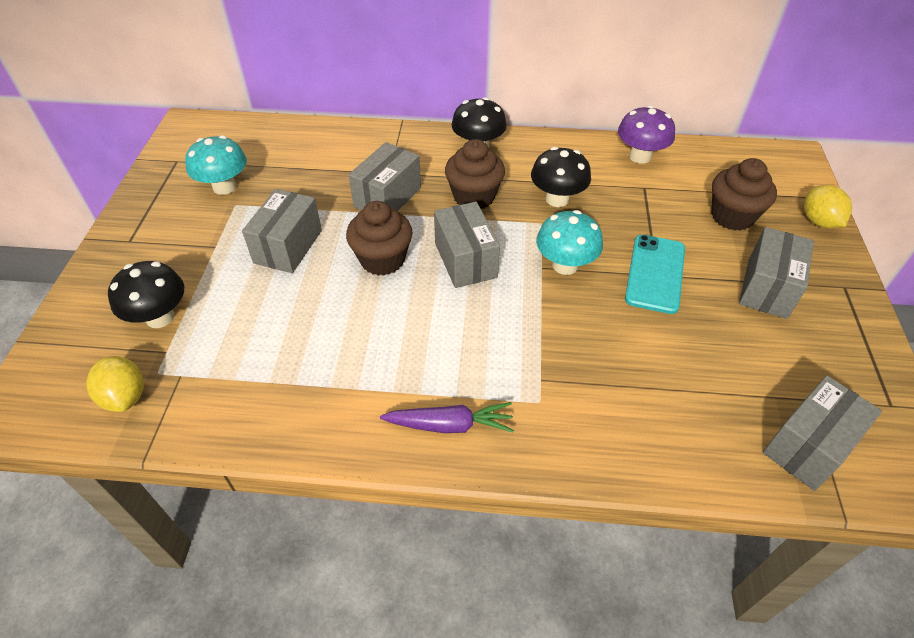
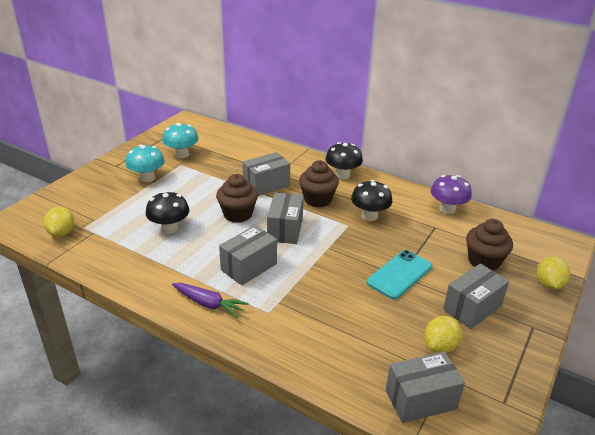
camera: 25 degrees right, 15 degrees down
black mushroom [108,261,184,328] -> black mushroom moved to [146,191,190,234]
grey box [242,189,322,273] -> grey box moved to [219,225,277,285]
turquoise mushroom [536,210,603,275] -> turquoise mushroom moved to [126,145,165,182]
none -> yellow lemon [425,316,462,353]

